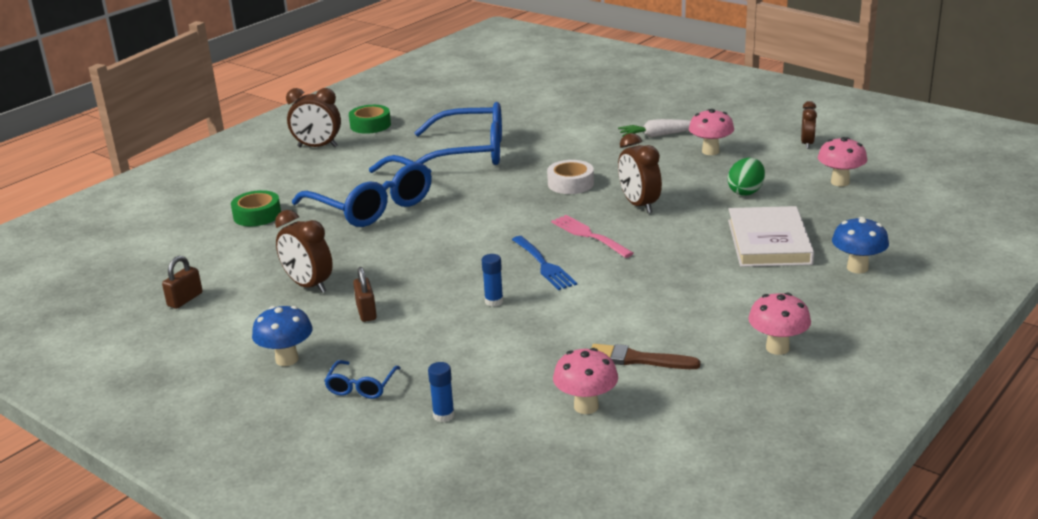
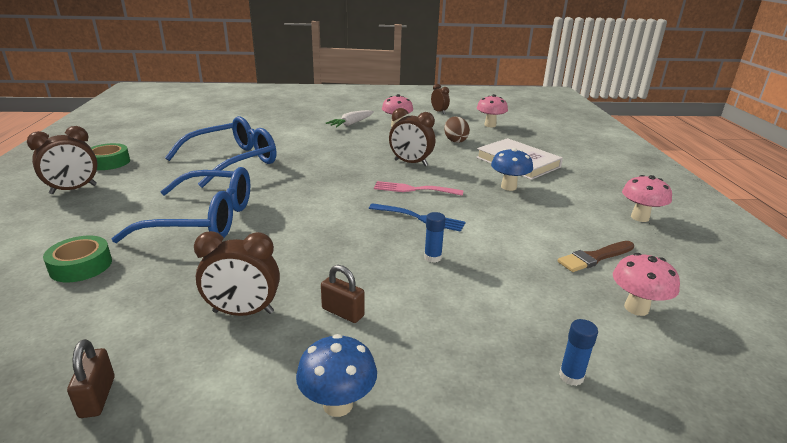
camera: 45 degrees left, 0 degrees up
blue glasses [324,360,401,399] -> none
white tape [547,160,594,194] -> none
green egg [728,158,765,196] -> brown egg [444,116,470,143]
blue mushroom [832,217,889,274] -> blue mushroom moved to [491,148,533,191]

